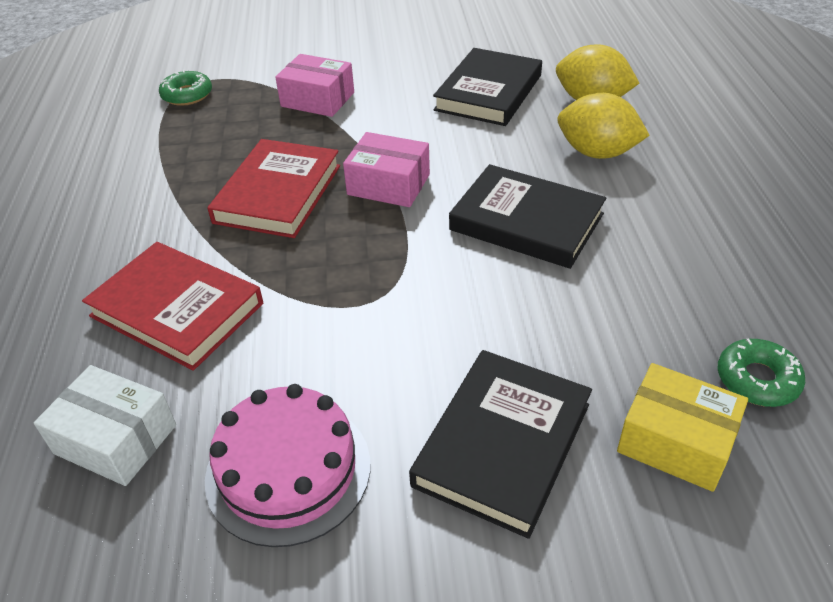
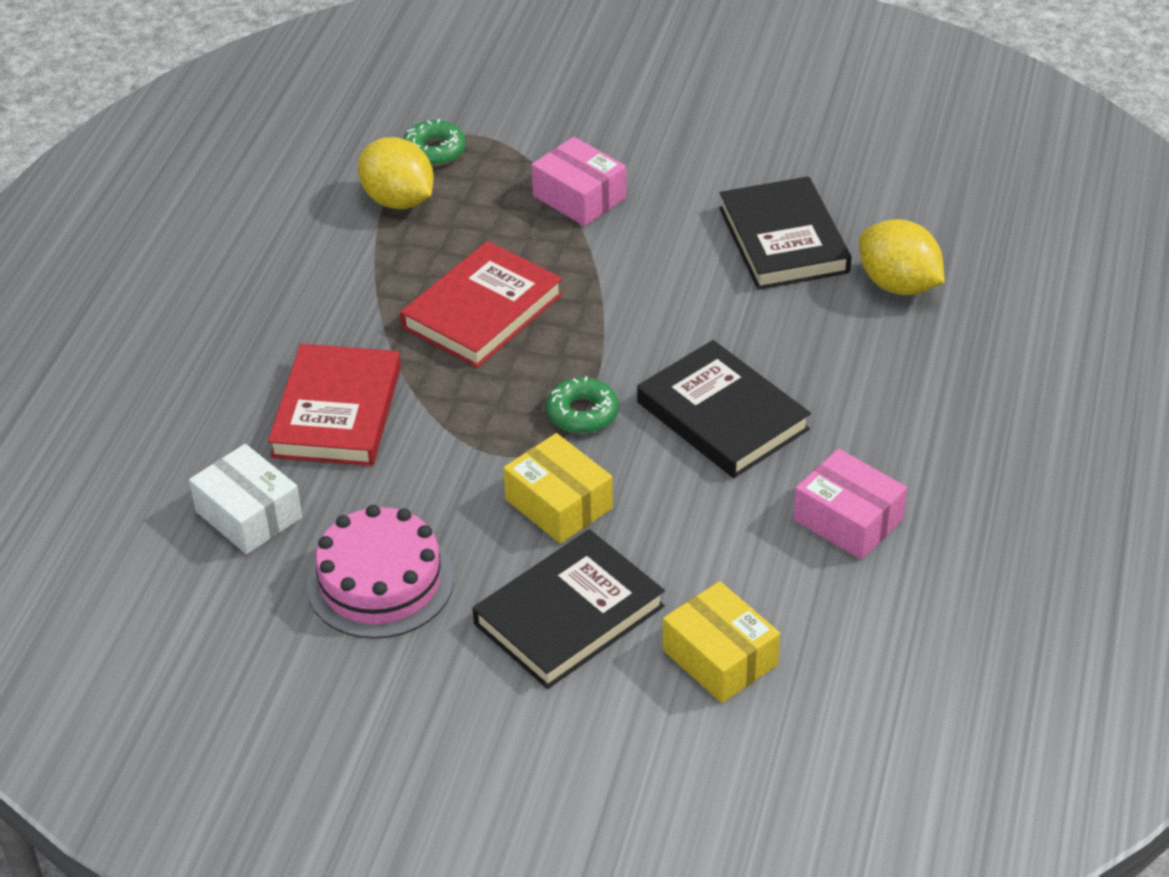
camera: 20 degrees right, 0 degrees up
red book [82,242,263,371] -> red book turned 45 degrees clockwise [268,344,401,466]
pink box [343,132,430,207] -> pink box moved to [793,449,907,560]
black book [433,48,542,126] -> black book turned 60 degrees counterclockwise [719,176,851,290]
yellow lemon [557,93,650,159] -> yellow lemon moved to [358,137,434,209]
green donut [718,338,805,407] -> green donut moved to [546,376,618,434]
none -> yellow box [503,433,613,544]

